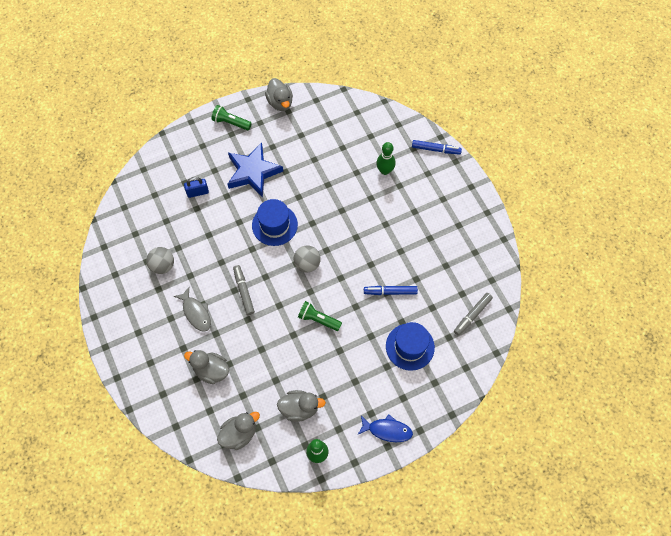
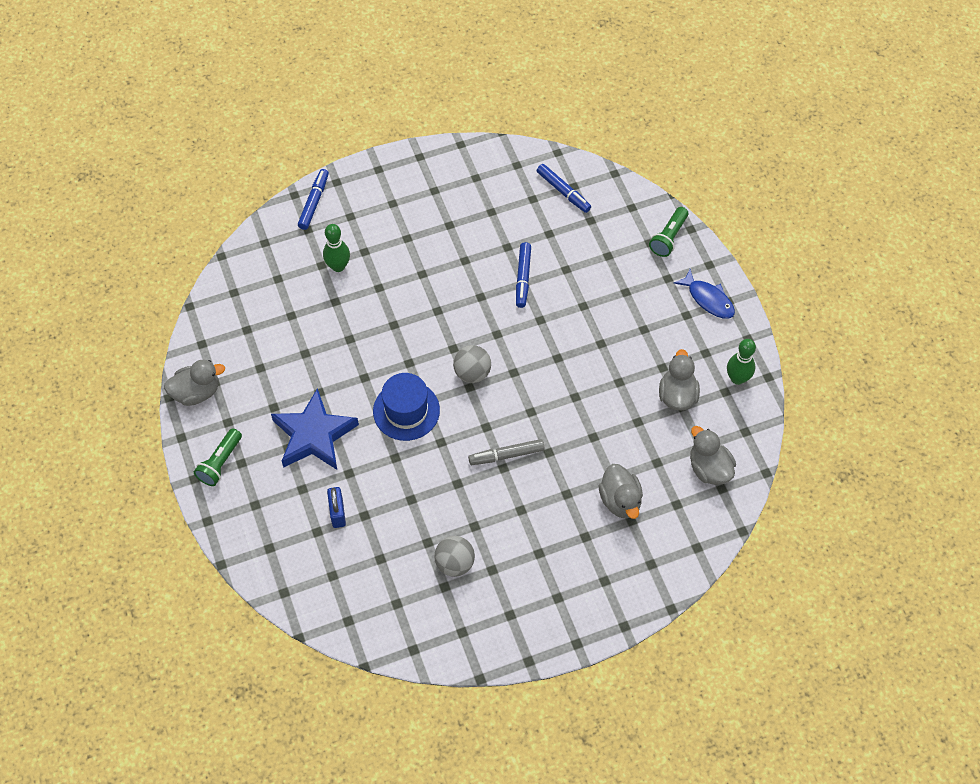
camera: 85 degrees left, 5 degrees down
grey fish [174,287,211,332] -> none
grey duck [184,350,229,384] -> grey duck turned 45 degrees counterclockwise [599,464,643,519]
green flashlight [298,301,342,331] -> green flashlight moved to [649,207,688,257]
blue fish [358,414,413,442] -> blue fish turned 120 degrees clockwise [674,269,735,319]
blue hat [386,322,435,371] -> none
grey marker [454,293,493,336] -> blue marker [537,164,591,213]

